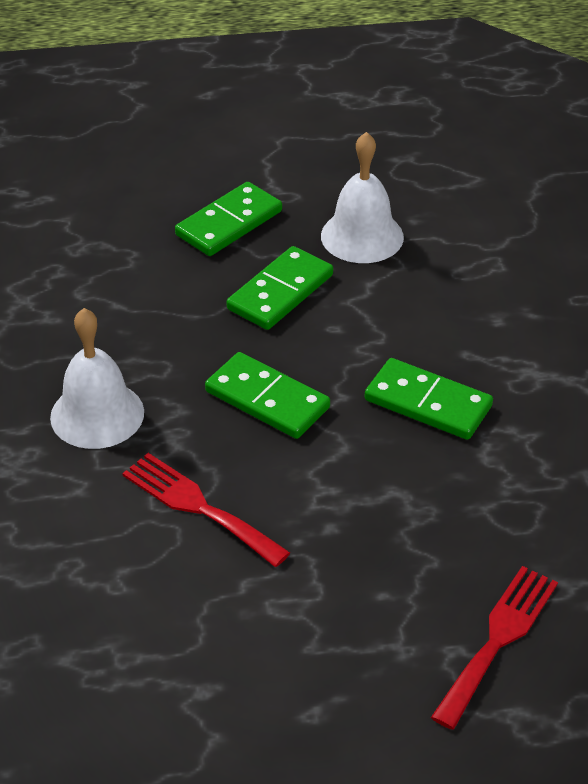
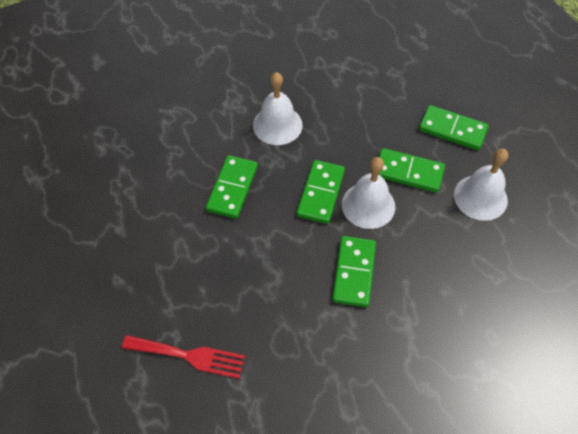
camera: 70 degrees right, 15 degrees up
red fork [122,453,290,567] -> green domino [206,155,258,219]
none -> white bell [342,157,395,229]

